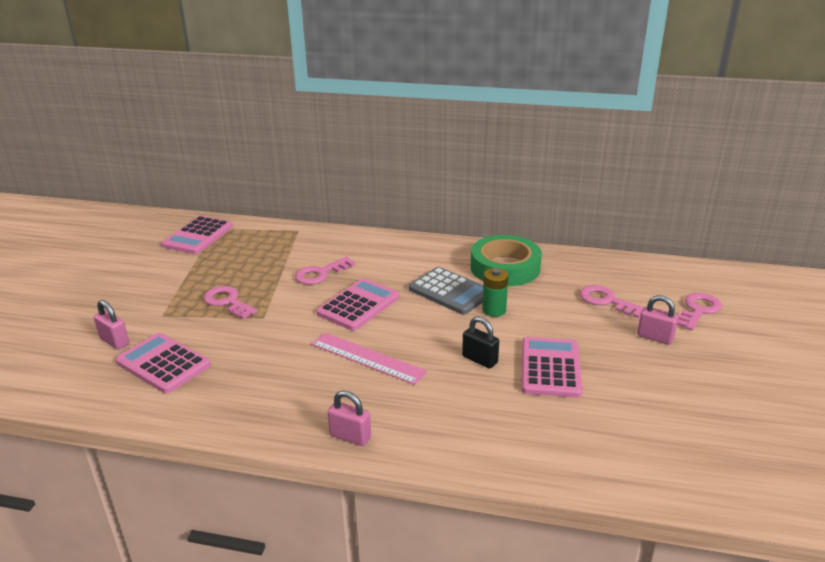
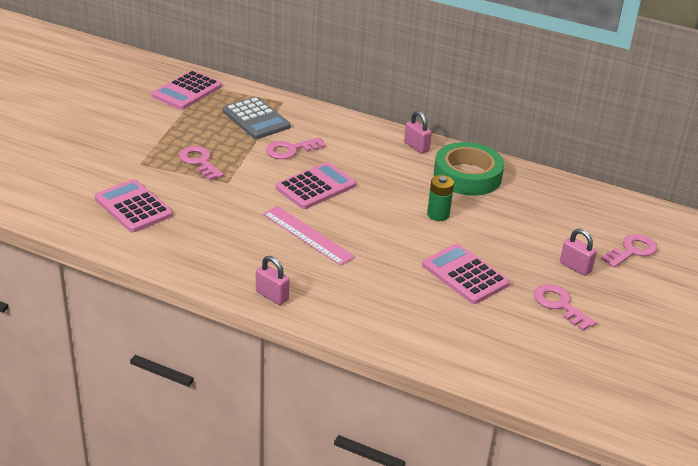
camera: 10 degrees right, 5 degrees up
pink padlock [94,300,129,350] -> pink padlock moved to [404,111,432,154]
grey calculator [409,267,483,315] -> grey calculator moved to [223,97,291,139]
black padlock [462,317,499,369] -> none
pink calculator [521,337,582,398] -> pink calculator turned 60 degrees counterclockwise [422,244,510,304]
pink key [580,285,644,318] -> pink key moved to [534,284,597,331]

